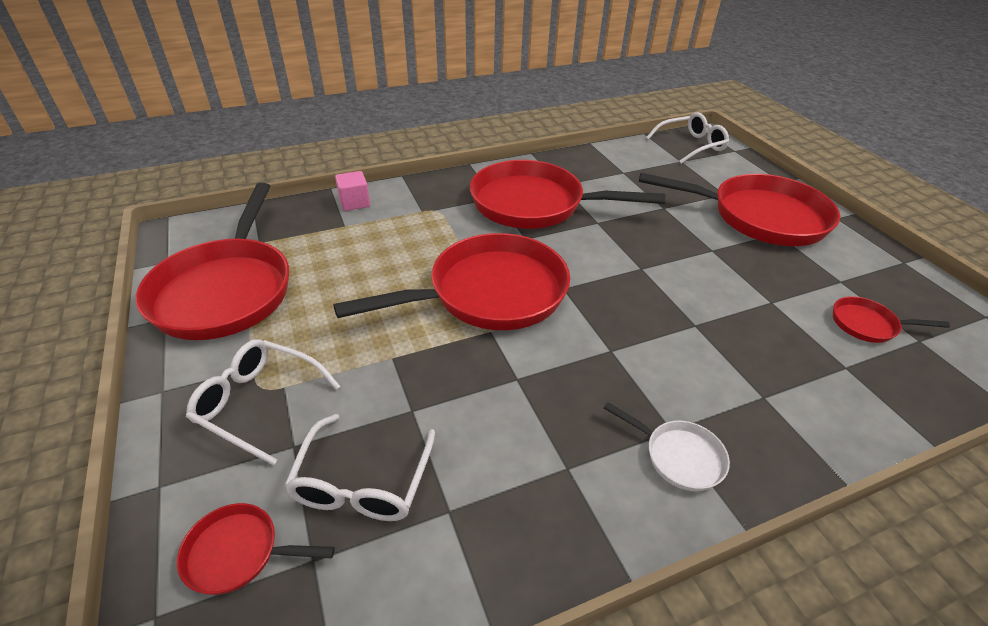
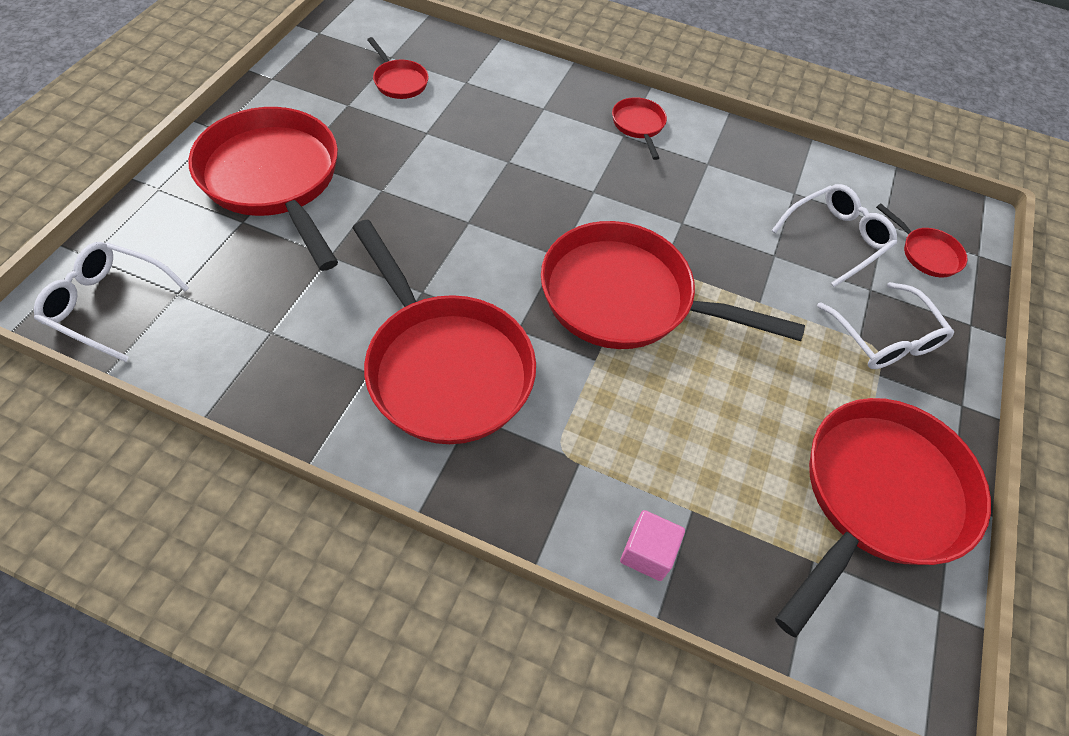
camera: 140 degrees left, 15 degrees up
white pan [604,402,730,491] -> red pan [612,97,667,160]

